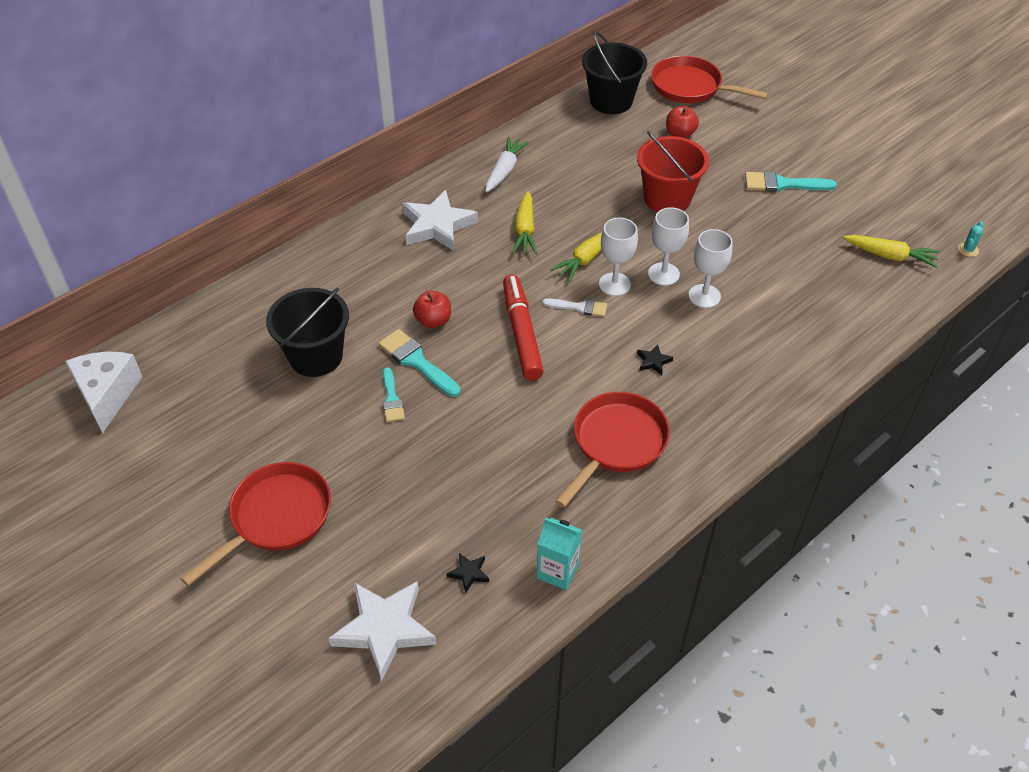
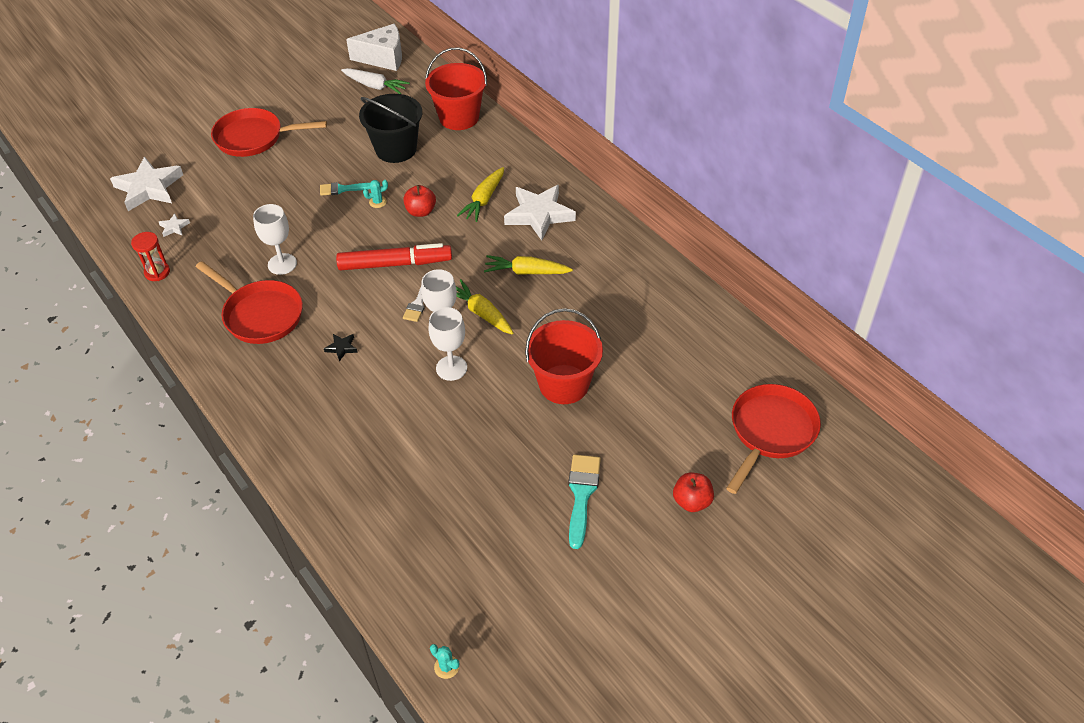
camera: 95 degrees right, 0 degrees up
red pan [180,462,331,586] -> red pan turned 135 degrees clockwise [211,108,327,157]
turquoise brush [378,329,460,397] -> turquoise cactus [363,180,388,208]
black star [447,553,489,593] -> white star [159,213,190,237]
white carrot [485,137,529,192] -> white carrot moved to [341,68,410,94]
turquoise carton [537,518,582,590] -> red hourglass [131,232,170,281]
black bucket [582,32,647,114] -> none
red apple [666,106,699,138] -> red apple moved to [673,472,714,512]
white goblet [689,229,732,308] -> white goblet moved to [253,204,297,275]
yellow carrot [843,235,940,268] -> yellow carrot moved to [457,167,504,222]
none -> red bucket [425,47,487,130]

